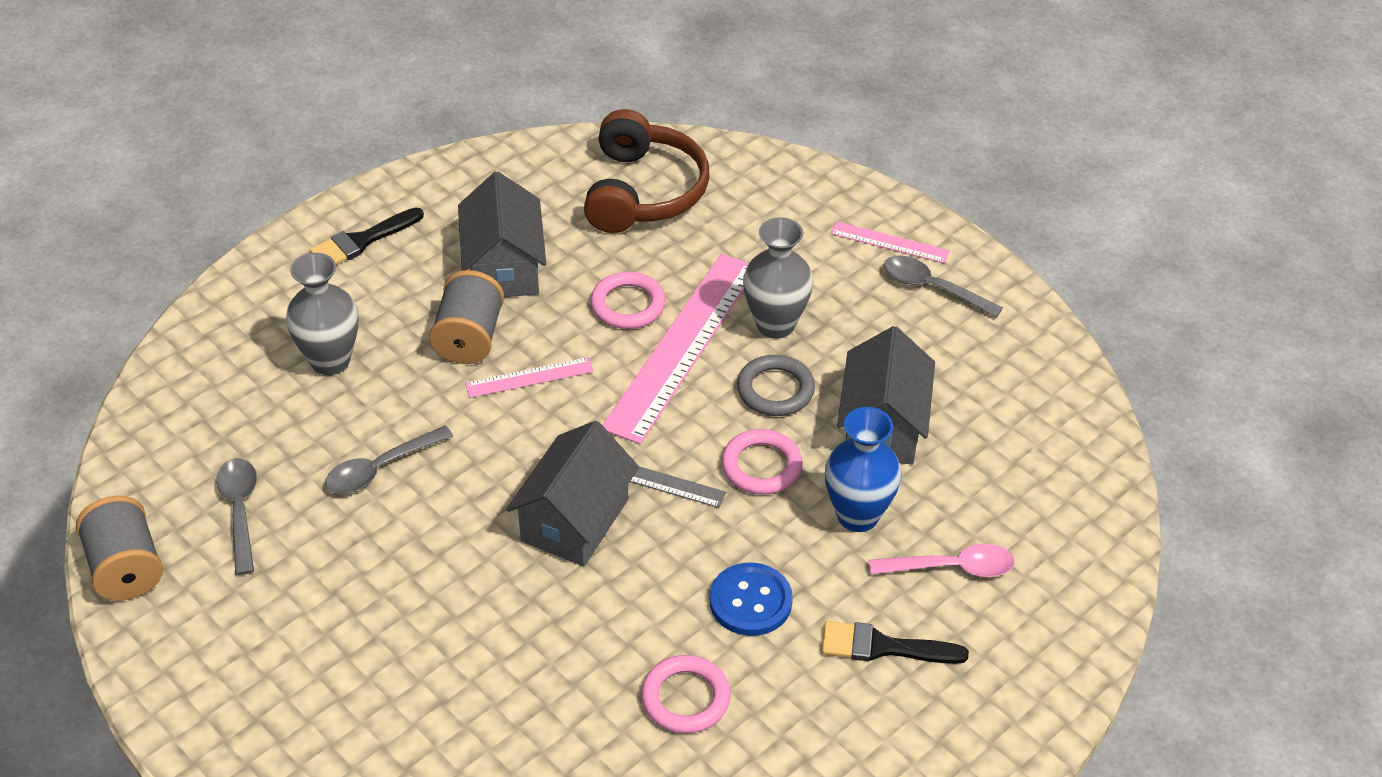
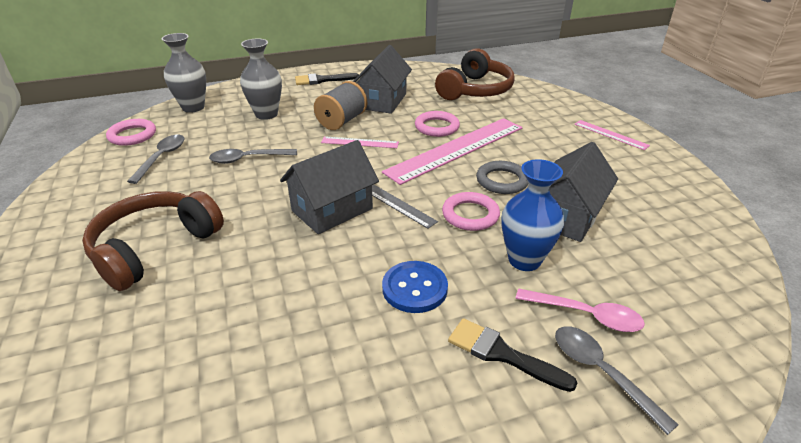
camera: 25 degrees right, 10 degrees down
grey spool [76,496,163,601] -> none
pink ring [641,655,731,734] -> pink ring moved to [106,119,156,146]
grey vase [743,217,813,339] -> grey vase moved to [162,33,206,113]
grey spoon [884,255,1003,318] -> grey spoon moved to [555,326,678,435]
none -> brown headphones [82,191,224,291]

